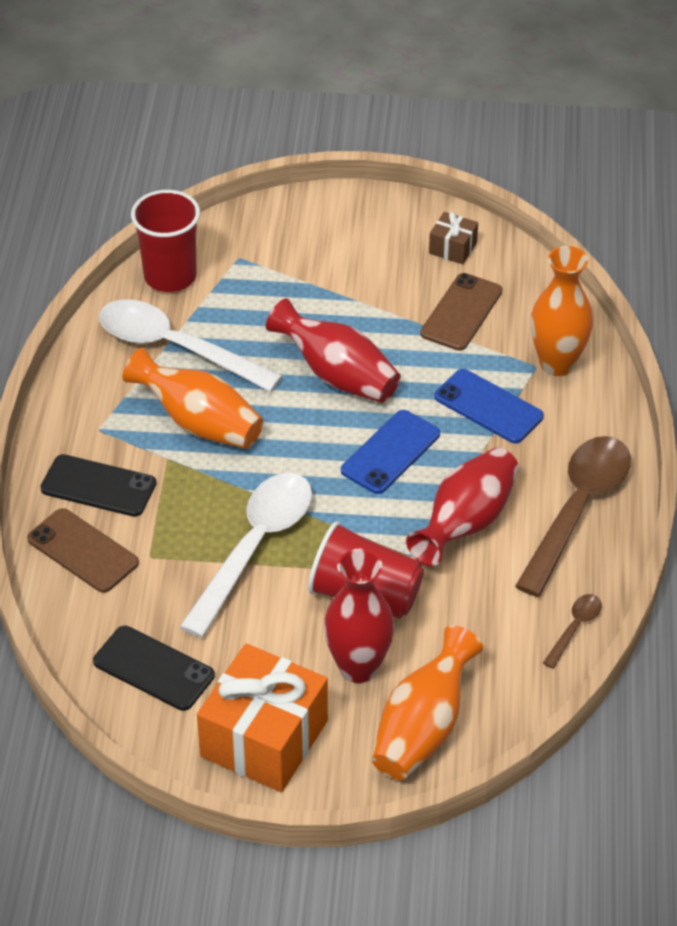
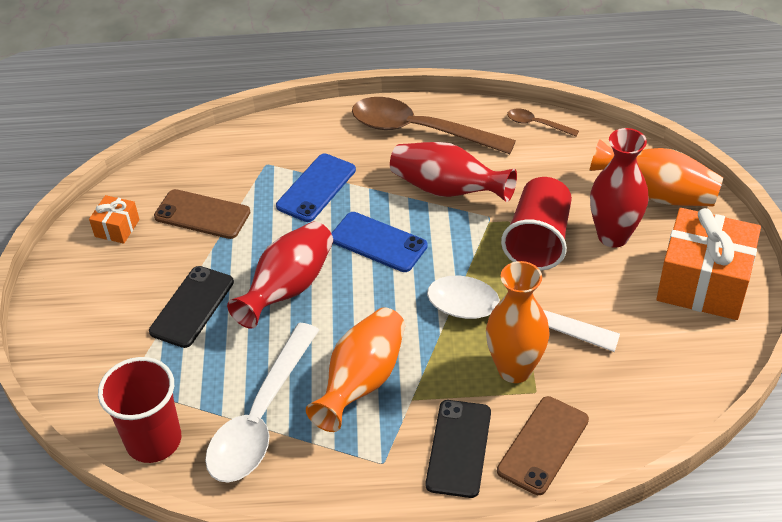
camera: 95 degrees left, 0 degrees up
black phone [93,626,215,711] -> black phone moved to [149,266,234,348]
brown gift [429,212,478,264] -> orange gift [89,195,140,244]
orange vase [530,246,593,376] -> orange vase moved to [486,261,550,383]

